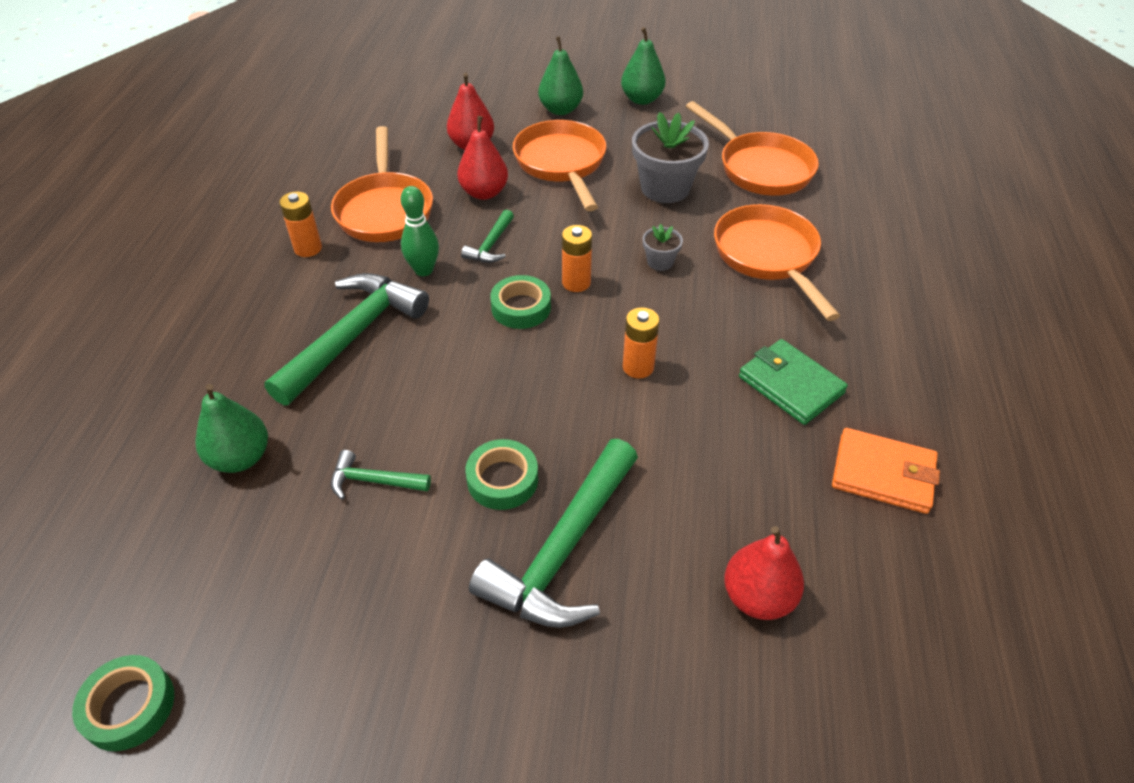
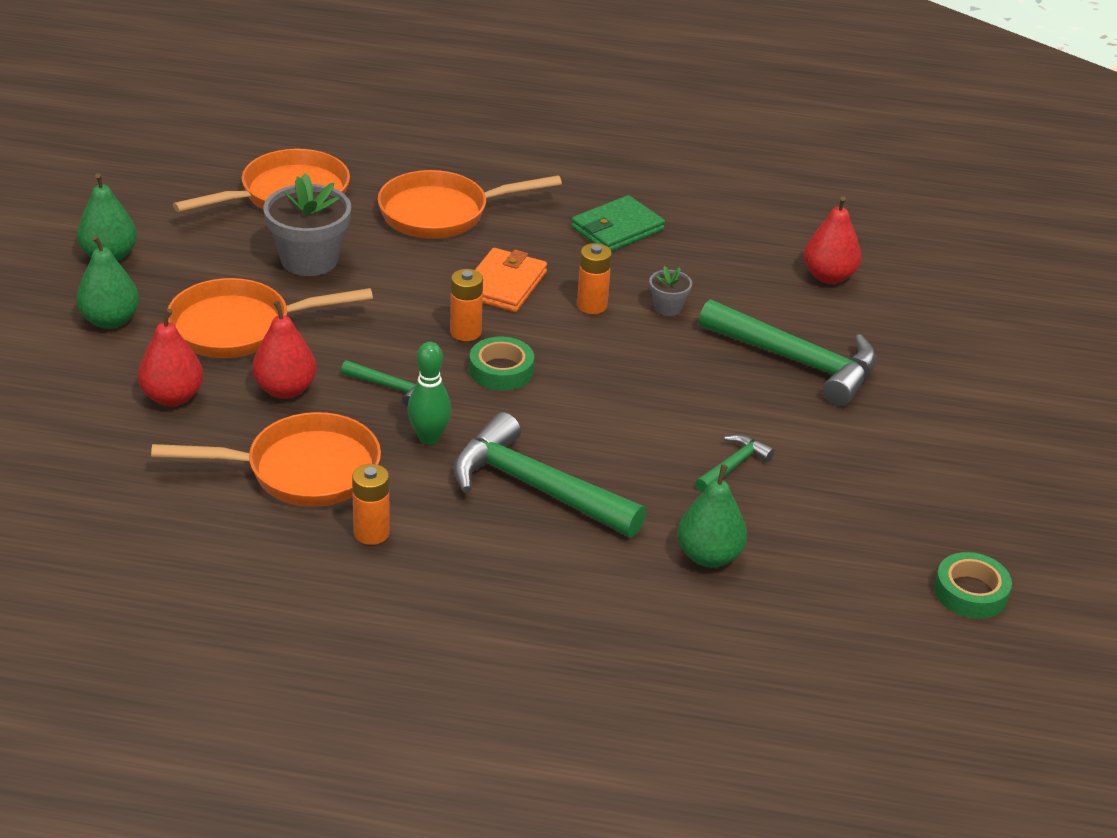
camera: 90 degrees left, 10 degrees down
green hammer [331,450,431,500] -> green hammer turned 150 degrees counterclockwise [695,434,775,492]
green tape [465,439,538,510] -> none
grey flower pot [643,224,683,271] -> grey flower pot moved to [649,266,692,316]
orange wallet [832,428,940,514] -> orange wallet moved to [475,248,547,312]

